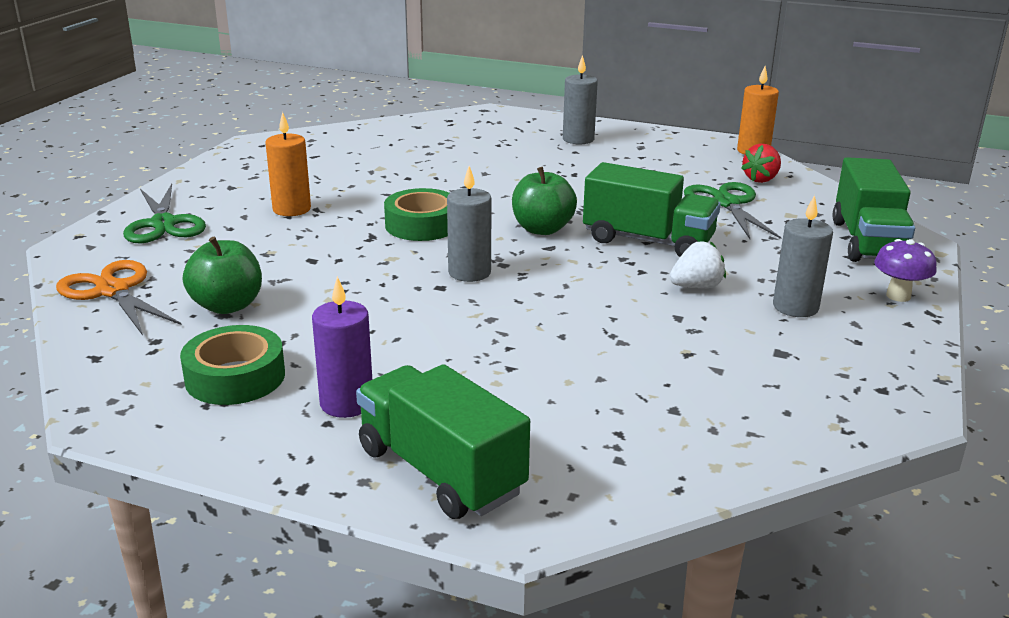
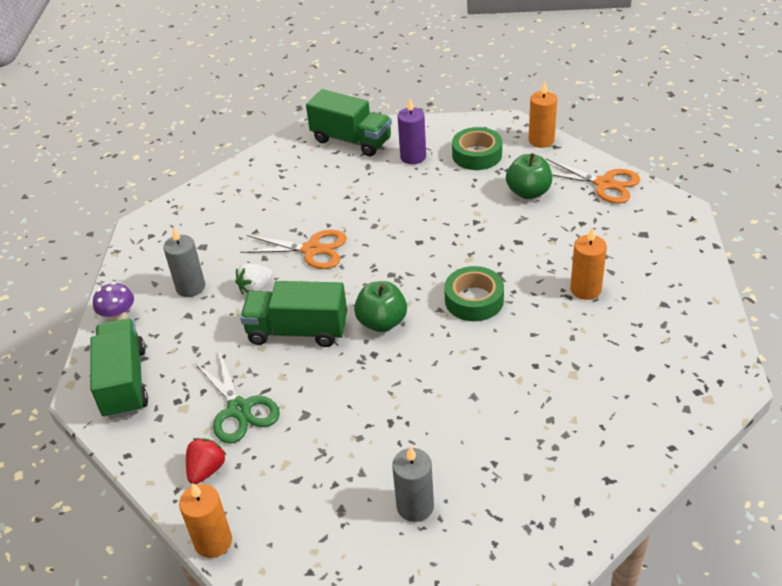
camera: 165 degrees right, 15 degrees up
green scissors [123,184,206,244] -> none
grey candle [447,166,492,282] -> none
none -> orange scissors [240,230,347,269]
none -> orange candle [529,81,557,148]

